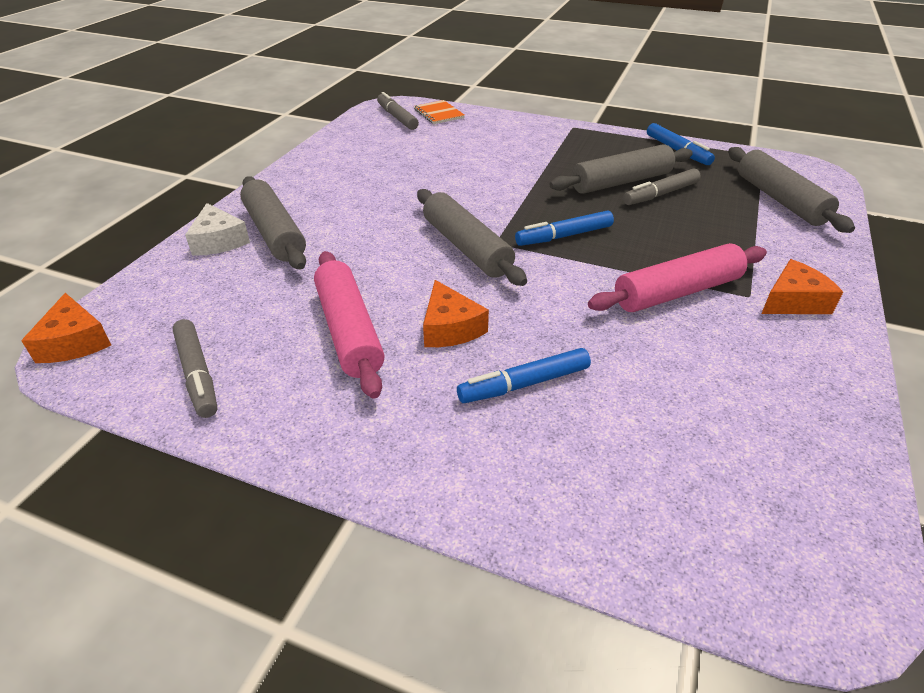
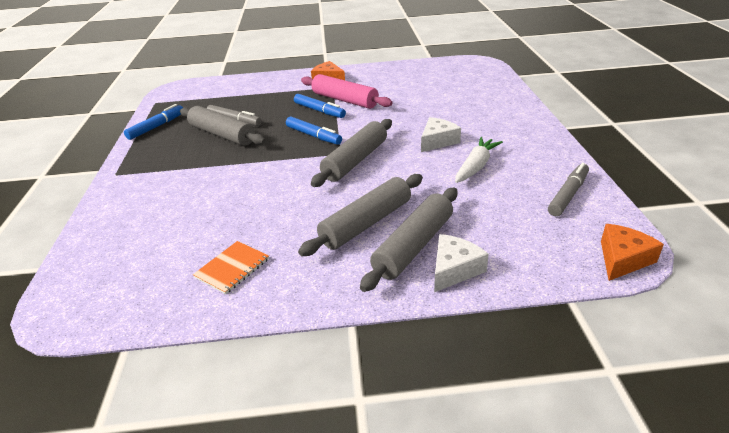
camera: 115 degrees left, 5 degrees down
pink rolling pin [314,251,385,399] -> white carrot [455,137,503,183]
grey marker [377,92,419,130] -> none
orange notebook [414,100,465,124] -> orange notebook moved to [193,241,269,294]
orange cheese [423,280,489,347] -> white cheese [421,117,461,152]
blue marker [457,348,591,403] -> blue marker moved to [294,94,346,118]
grey rolling pin [728,147,855,233] -> grey rolling pin moved to [298,174,423,256]

